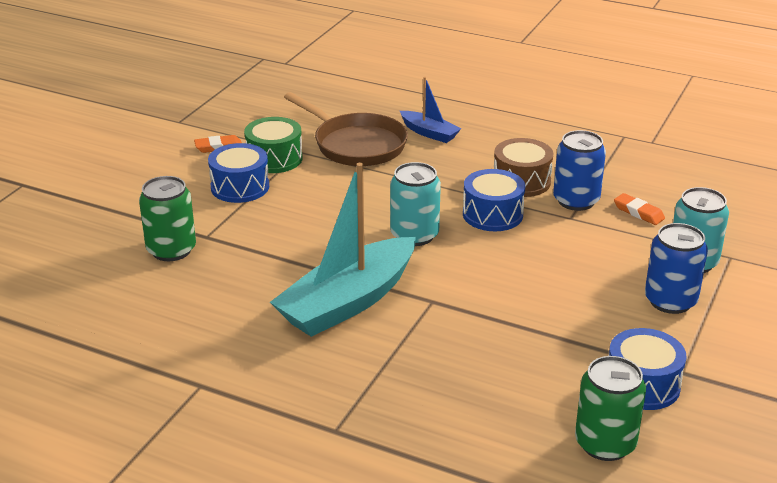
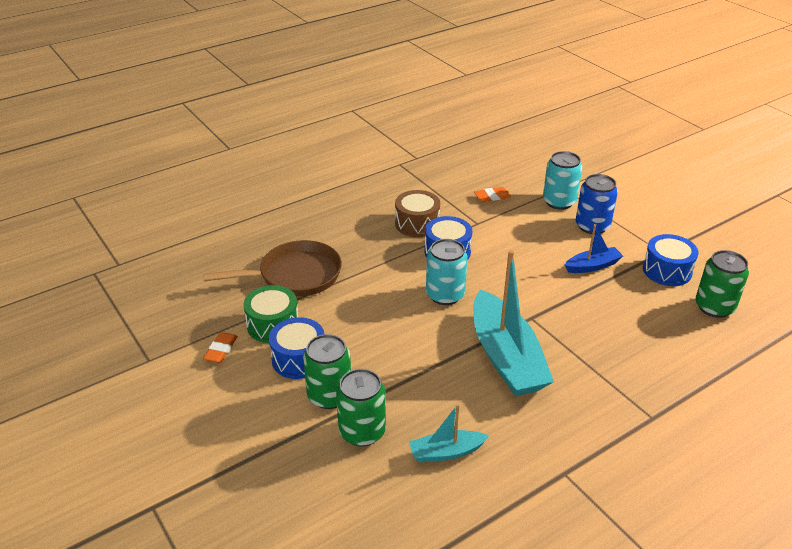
camera: 60 degrees left, 5 degrees up
blue boat [400,77,461,143] -> blue boat moved to [565,224,623,273]
blue can [553,130,606,211] -> none
none -> green can [303,334,351,409]
none -> turquoise boat [409,404,489,462]

